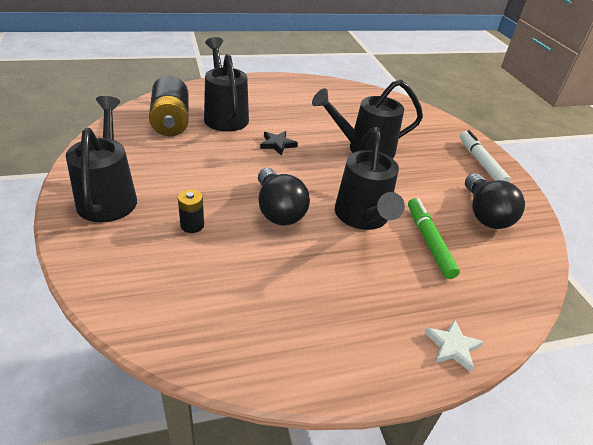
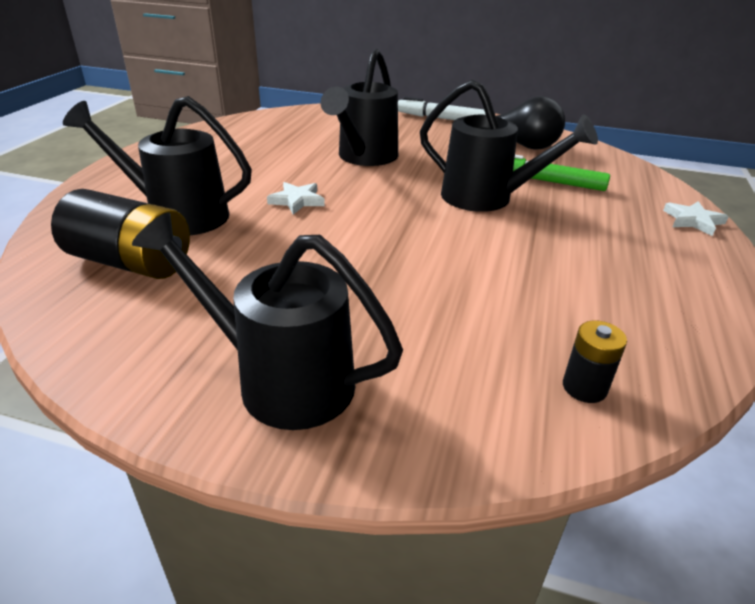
camera: 55 degrees left, 5 degrees down
black battery [178,189,204,233] -> black battery moved to [563,321,627,403]
black light bulb [258,168,310,226] -> none
black star [260,131,298,156] -> white star [267,182,325,215]

